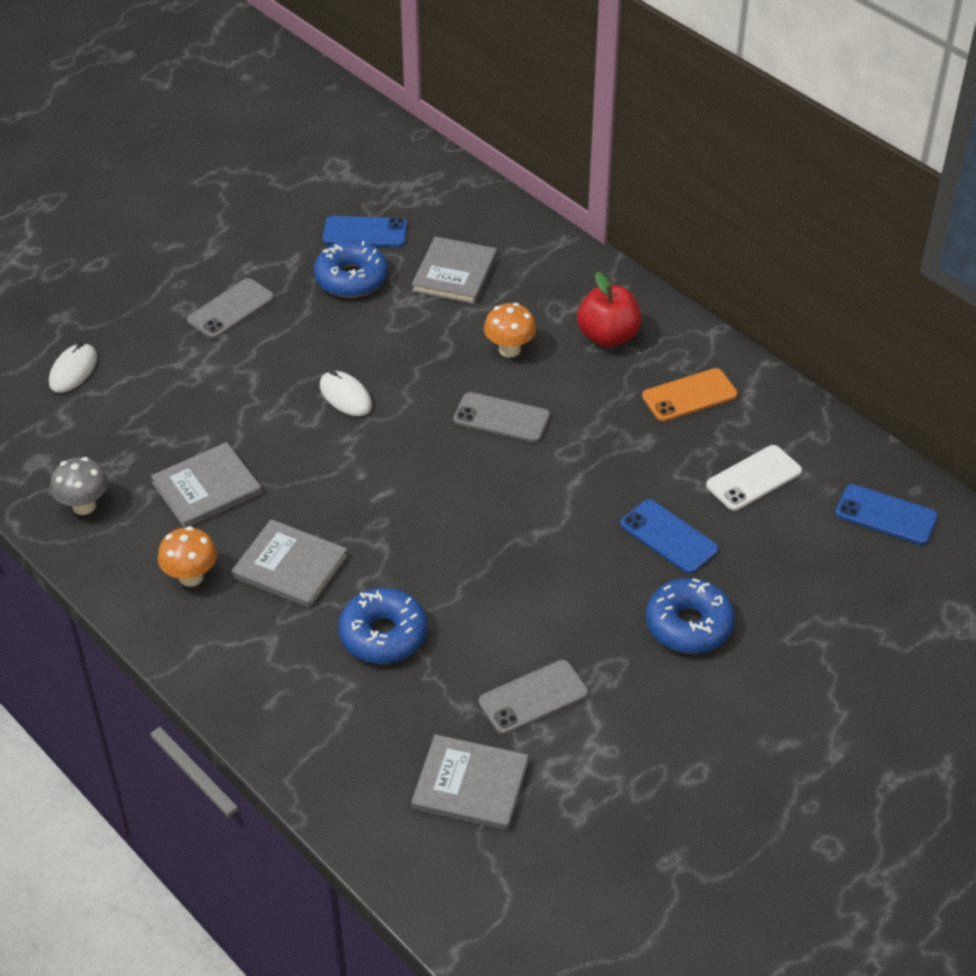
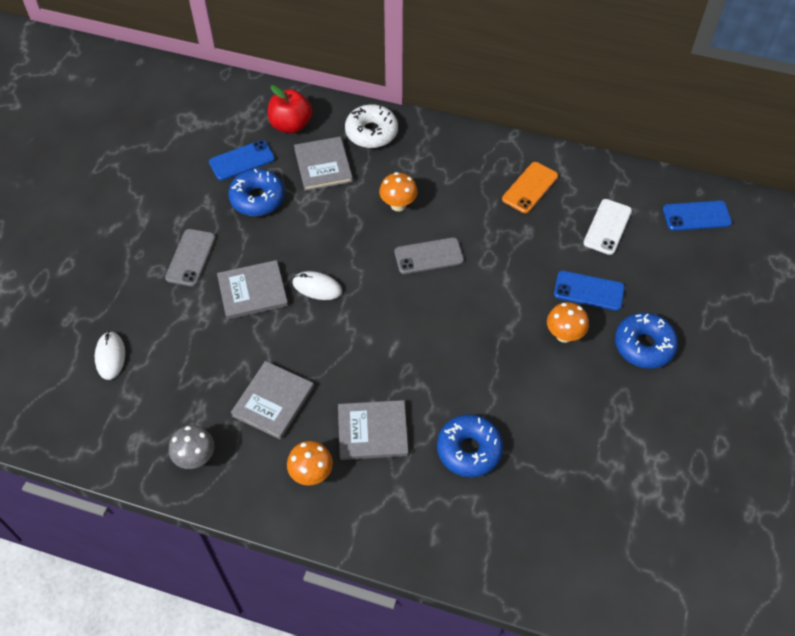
camera: 30 degrees left, 10 degrees up
grey book [411,734,528,831] -> grey book moved to [217,260,288,319]
grey phone [479,660,588,735] -> none
red apple [577,272,642,347] -> red apple moved to [268,85,312,134]
none -> white donut [345,104,398,148]
none -> orange mushroom [547,302,589,343]

